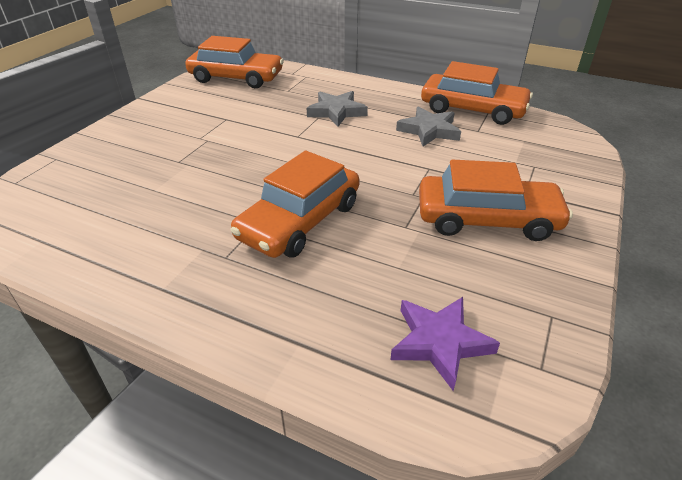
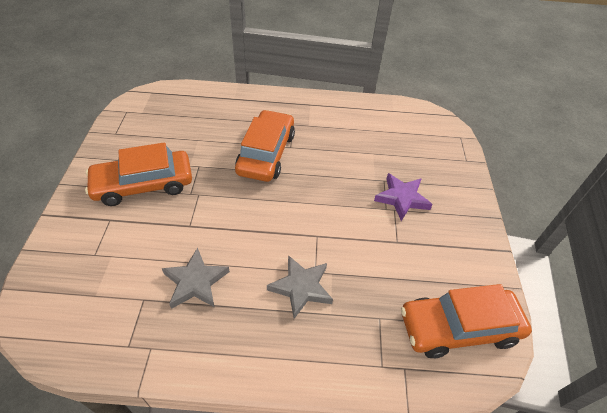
camera: 155 degrees right, 10 degrees up
purple star [390,297,500,391] -> purple star moved to [374,173,433,221]
orange car [421,61,533,125] -> none

